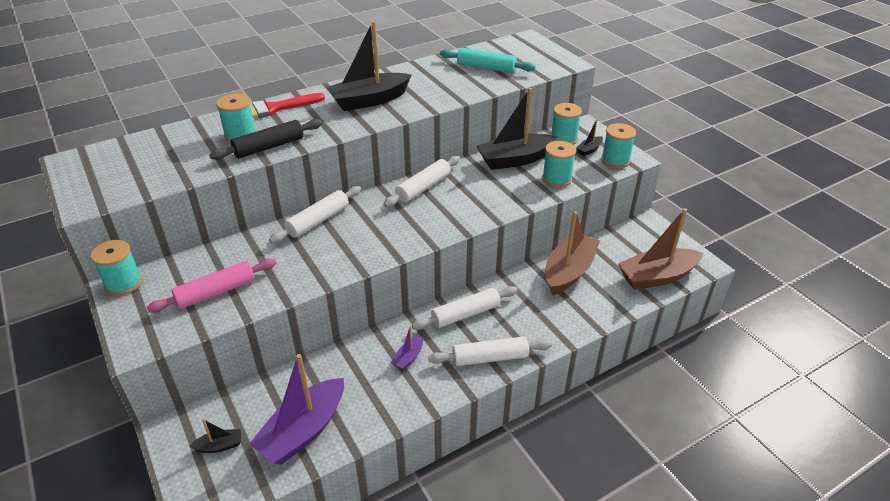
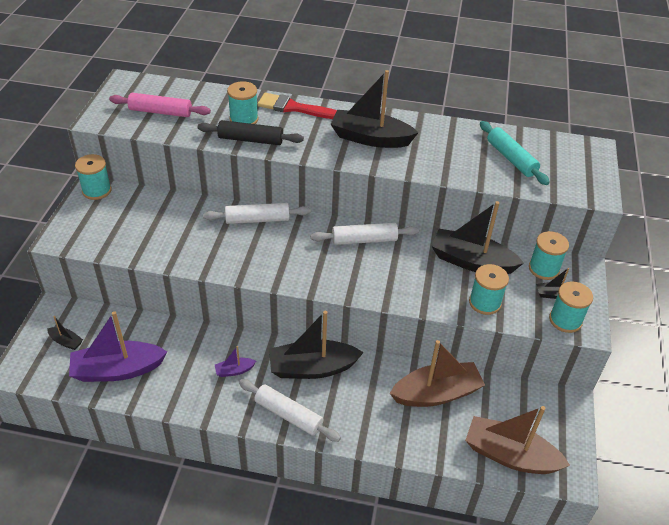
camera: 40 degrees right, 5 degrees up
pink rolling pin [146,258,277,313] -> pink rolling pin moved to [109,93,211,117]
white rolling pin [412,286,518,330] -> black boat [269,311,364,379]

